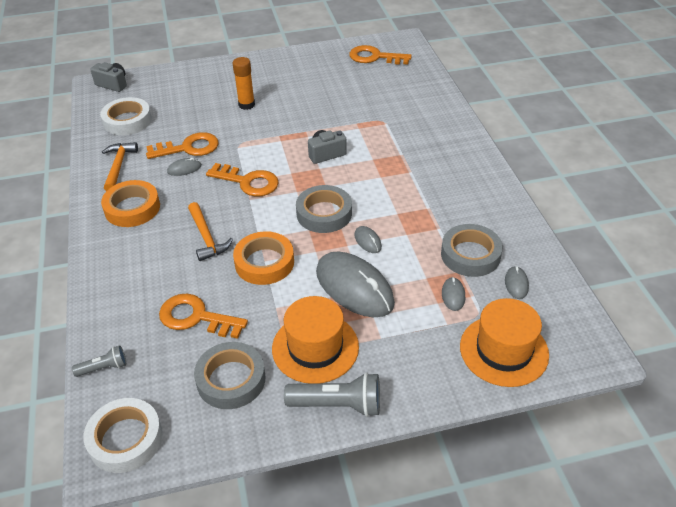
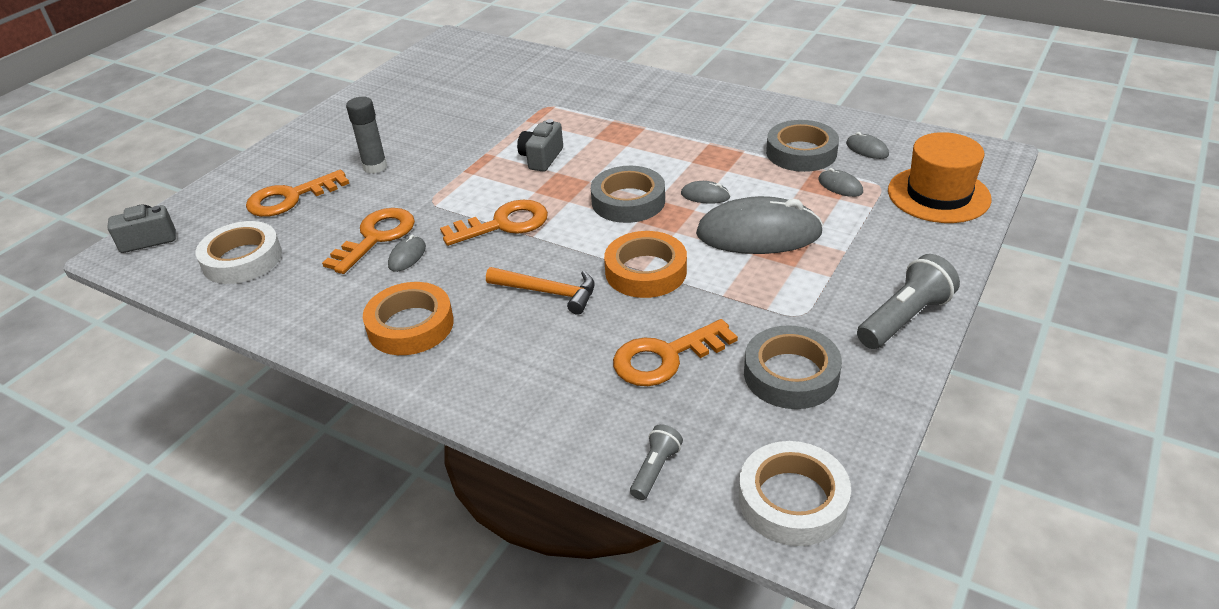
camera: 45 degrees left, 5 degrees down
orange hammer [102,142,138,191] -> none
orange glue stick [233,57,255,110] -> grey glue stick [346,97,387,174]
orange hat [272,296,359,383] -> none
orange key [349,45,412,65] -> orange key moved to [246,170,349,217]

